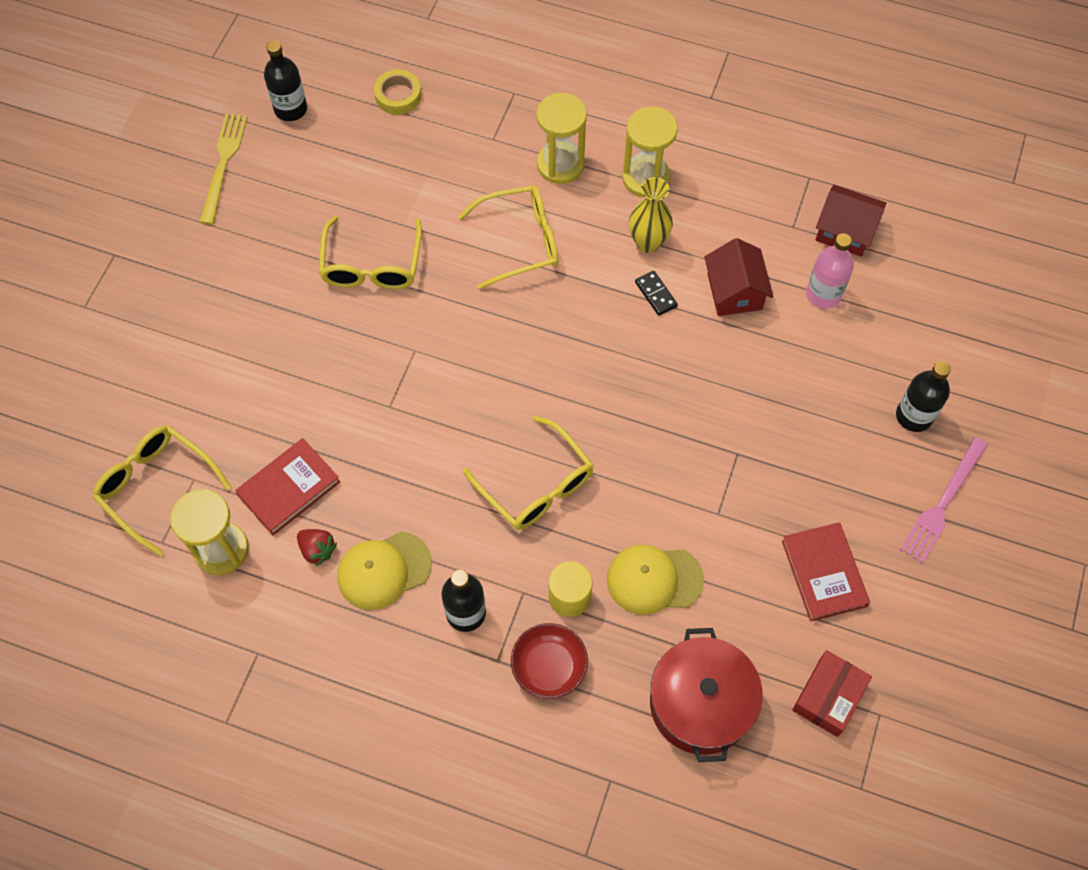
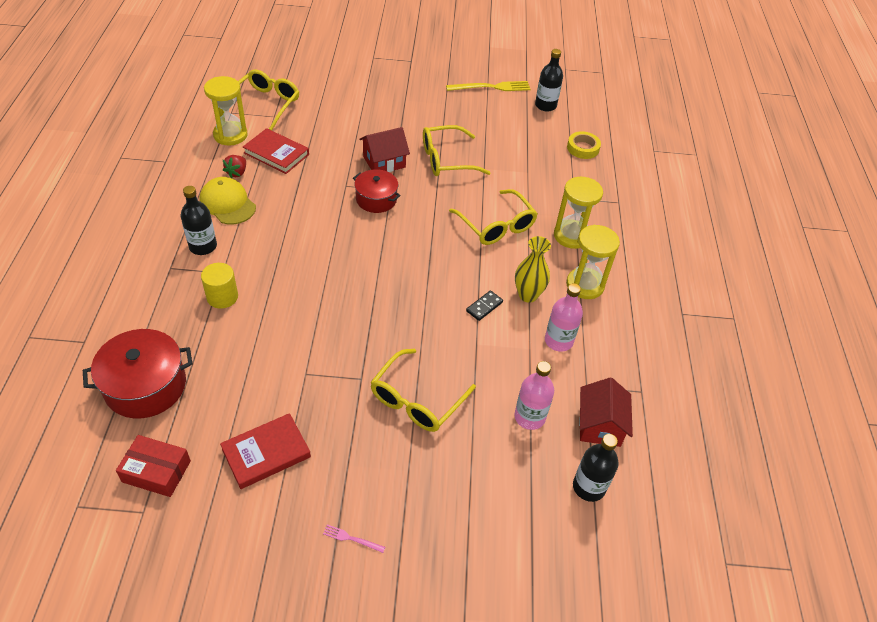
camera: 70 degrees right, 15 degrees down
yellow glasses [463,416,593,530] -> yellow glasses moved to [370,349,476,432]
red bowl [511,623,588,699] -> none
yellow cap [607,545,704,615] -> none
red house [704,238,773,316] -> red house moved to [359,127,410,172]
black bottle [896,361,951,432] -> black bottle moved to [573,434,619,502]
pink fork [900,437,988,563] -> pink fork [323,524,385,553], size x0.46
none -> red pot [353,169,401,213]
none -> pink bottle [545,283,583,352]

